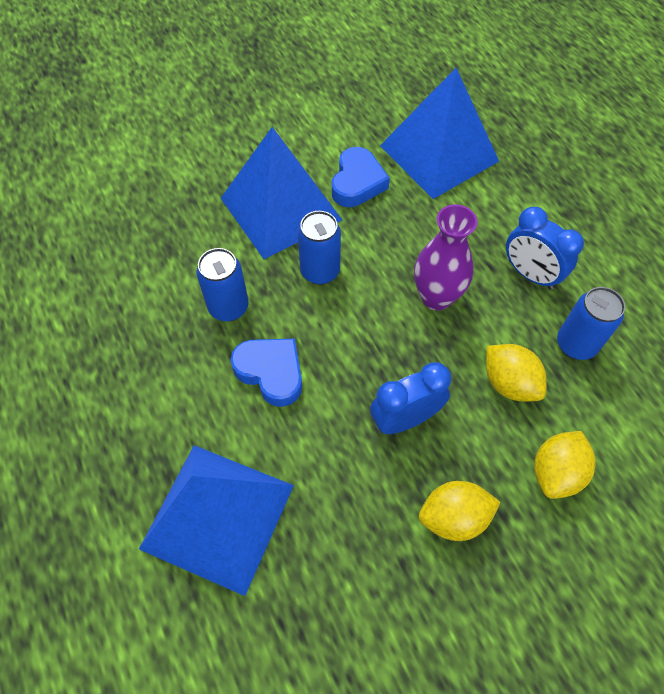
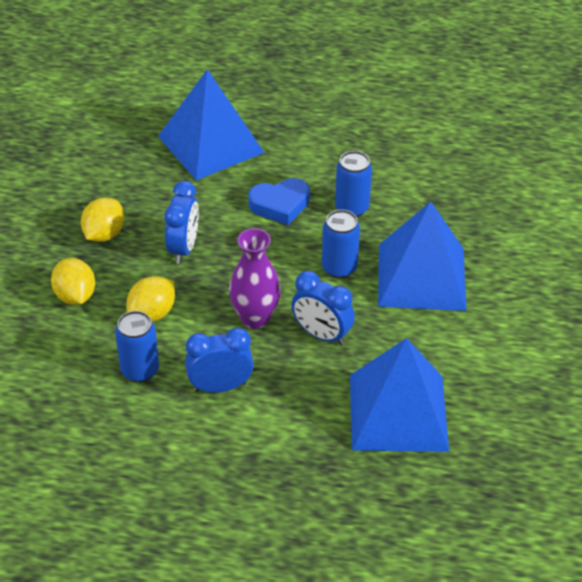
camera: 125 degrees right, 15 degrees down
blue heart [332,147,390,207] -> none
yellow lemon [486,344,547,401] -> yellow lemon turned 45 degrees counterclockwise [126,276,175,322]
none -> blue clock [292,271,355,345]

